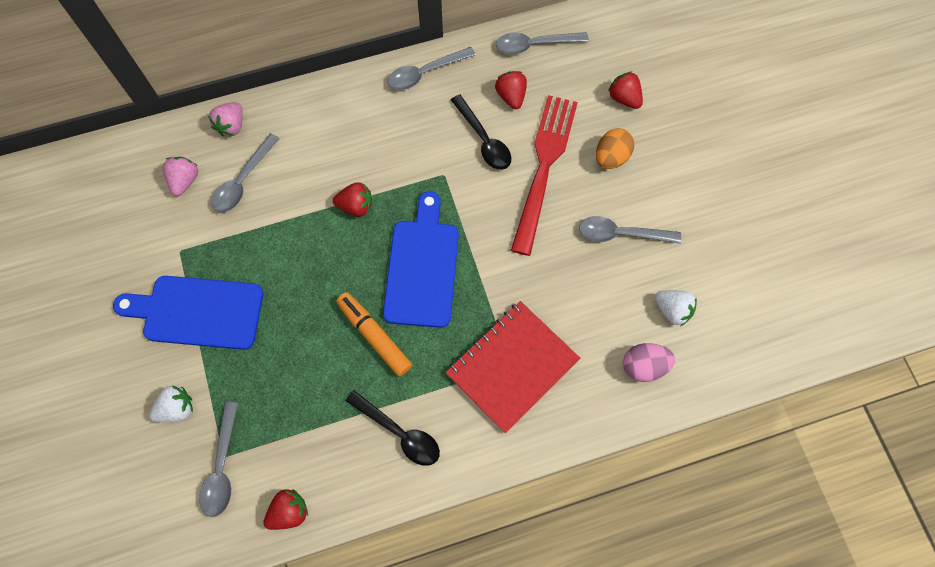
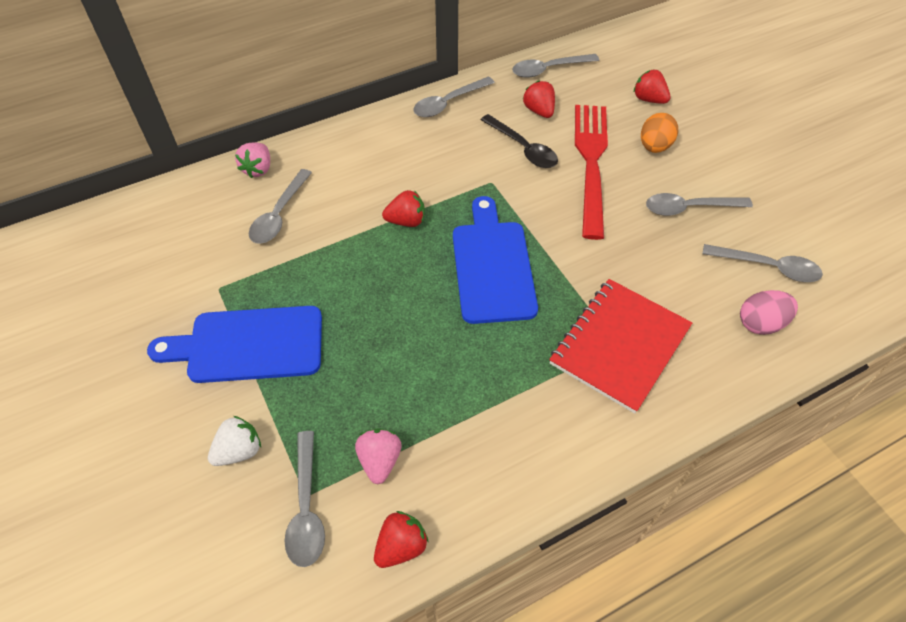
camera: 10 degrees left, 15 degrees down
pink strawberry [163,157,198,196] -> pink strawberry moved to [355,428,402,484]
orange marker [336,292,412,376] -> none
black spoon [345,390,440,466] -> none
white strawberry [655,290,697,326] -> grey spoon [702,244,823,282]

